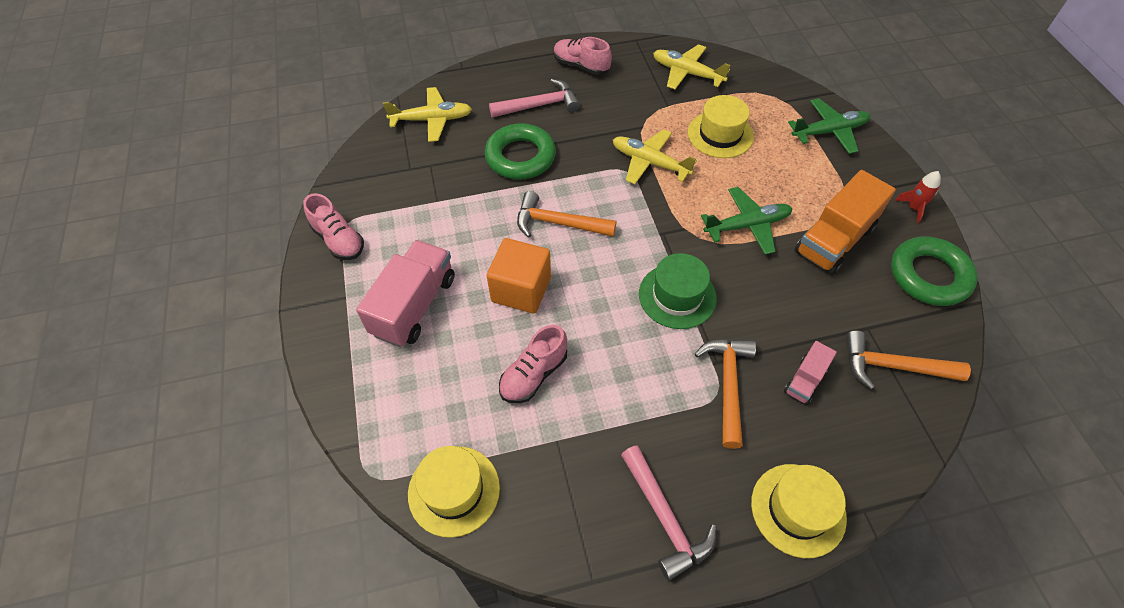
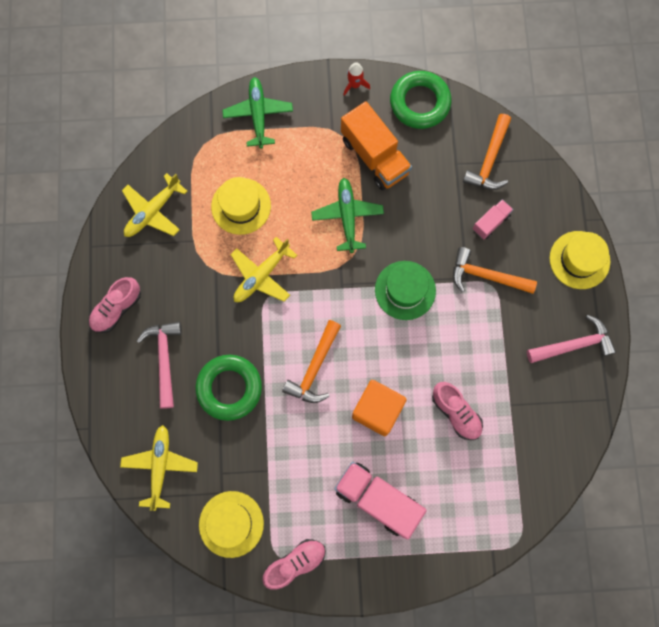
camera: 80 degrees left, 20 degrees up
yellow hat [408,446,500,538] -> yellow hat moved to [199,491,264,558]
pink truck [784,341,837,405] -> pink truck turned 90 degrees counterclockwise [473,199,513,239]

